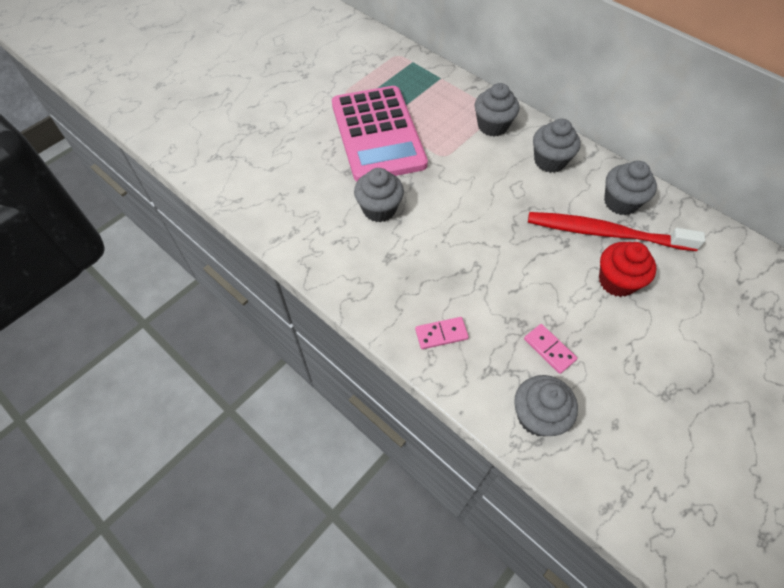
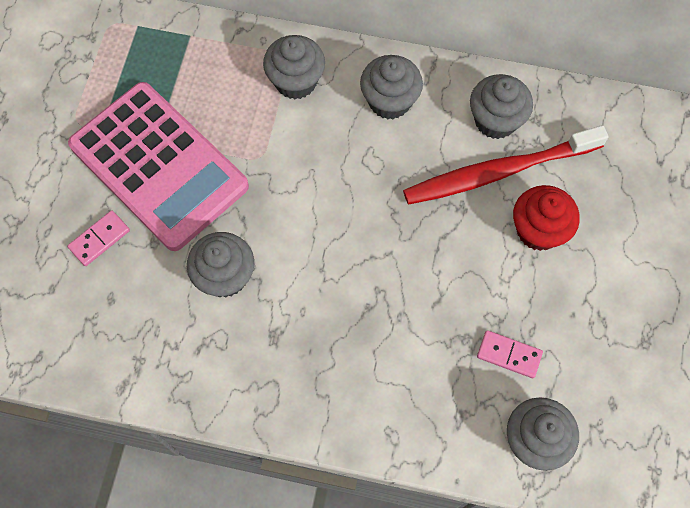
camera: 30 degrees left, 10 degrees up
pink domino [415,317,469,349] -> pink domino moved to [67,210,130,266]

